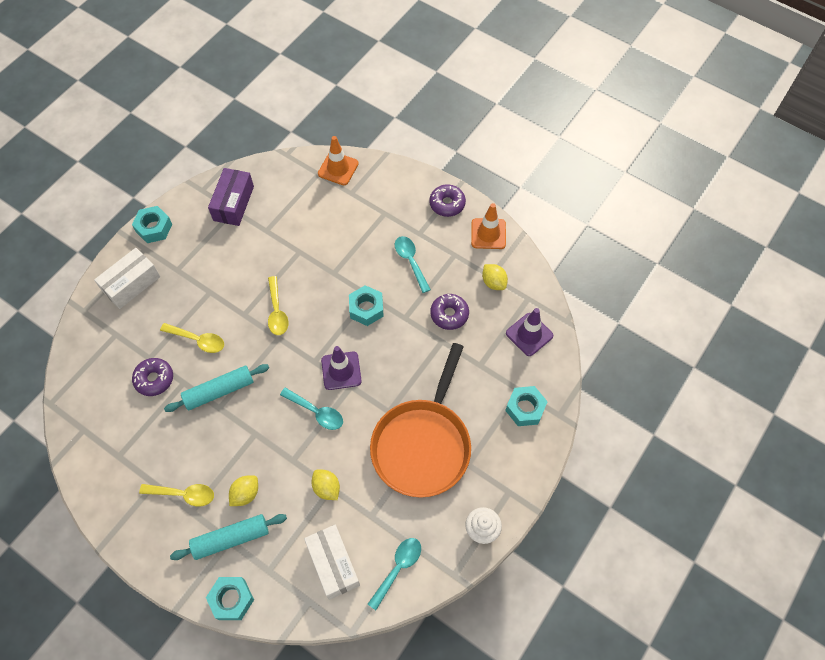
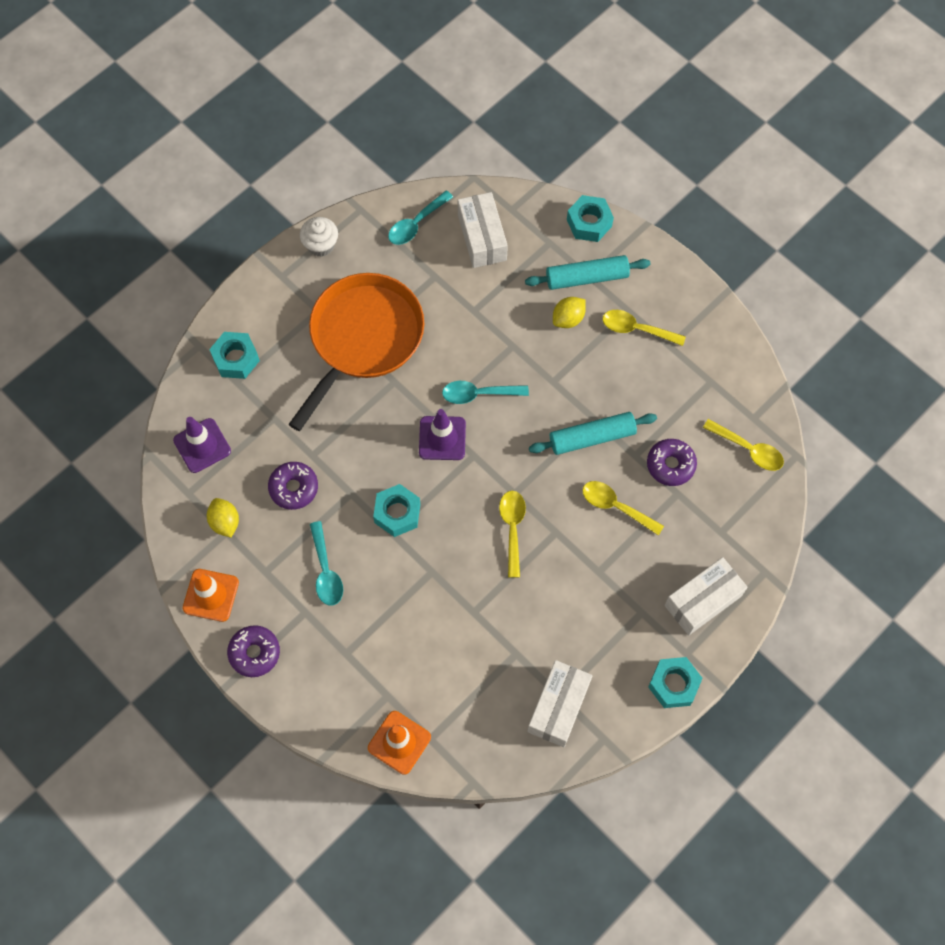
camera: 170 degrees left, 5 degrees up
purple box [208,168,254,226] -> white box [527,660,592,747]
turquoise spoon [280,388,343,430] -> turquoise spoon turned 45 degrees counterclockwise [442,381,529,404]
yellow lemon [311,469,340,500] -> none
none -> yellow spoon [703,419,784,471]

